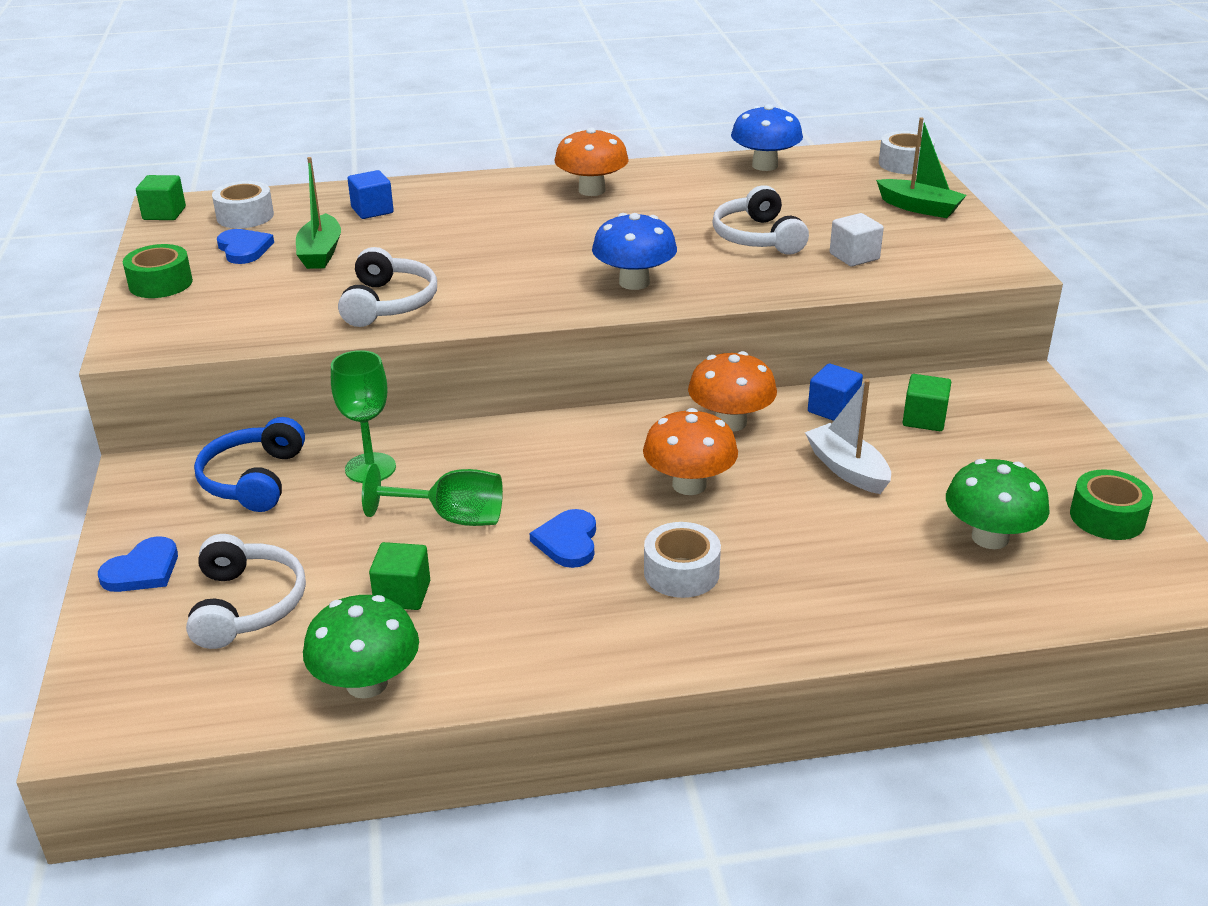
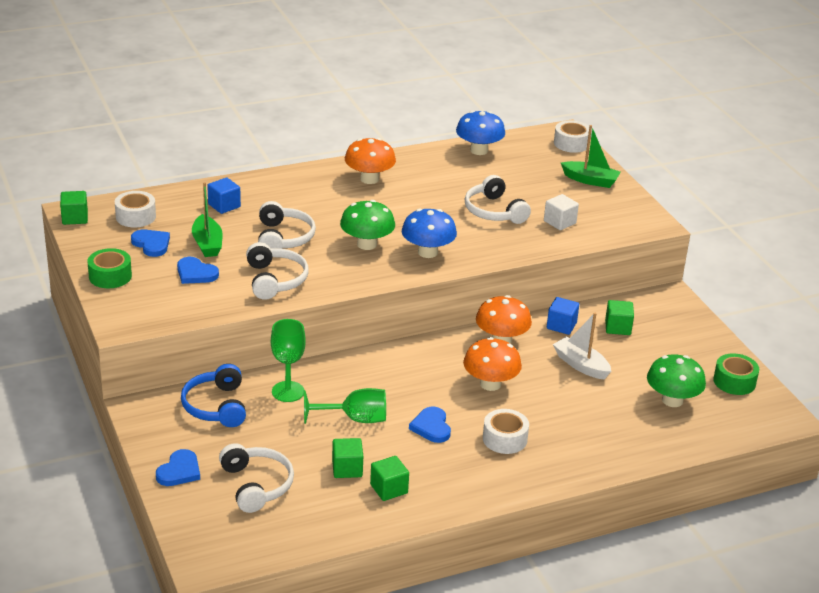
camera: 15 degrees left, 0 degrees up
green mushroom [303,595,419,699] -> green mushroom moved to [340,200,395,250]
none -> blue heart [177,257,219,284]
none -> white headphones [258,201,316,249]
none -> green cube [370,456,409,501]

